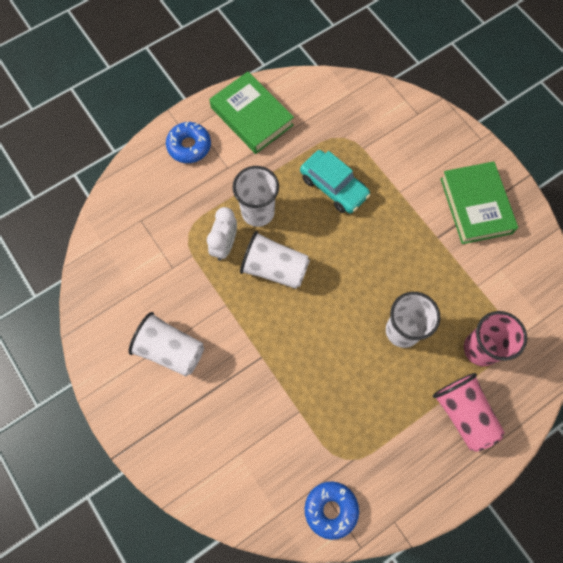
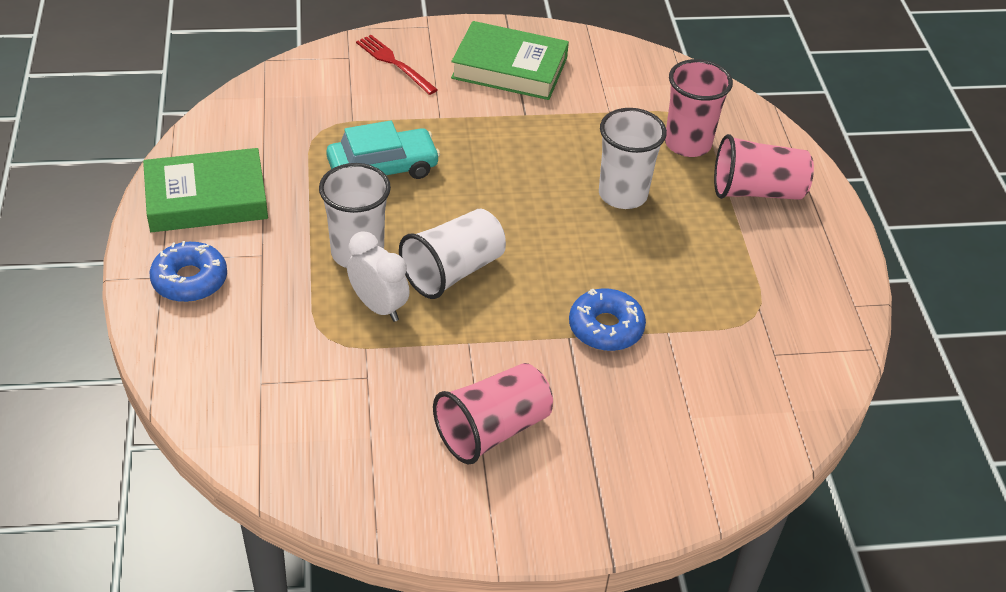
camera: 65 degrees left, 25 degrees down
white cup [128,312,204,376] -> pink cup [433,363,553,465]
blue donut [305,481,359,540] -> blue donut moved to [569,288,646,351]
none -> red fork [356,35,438,95]

